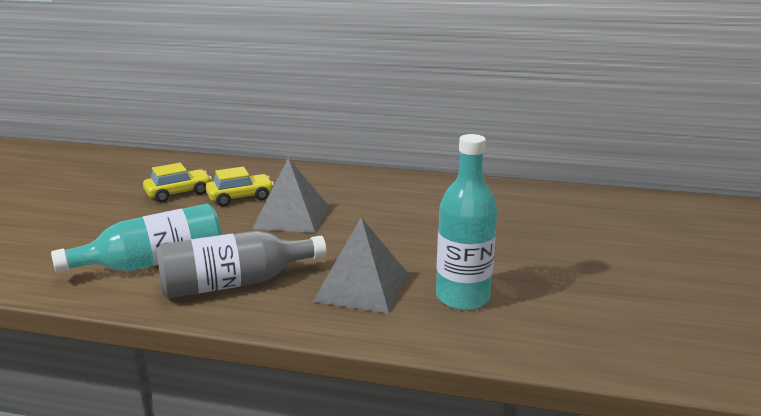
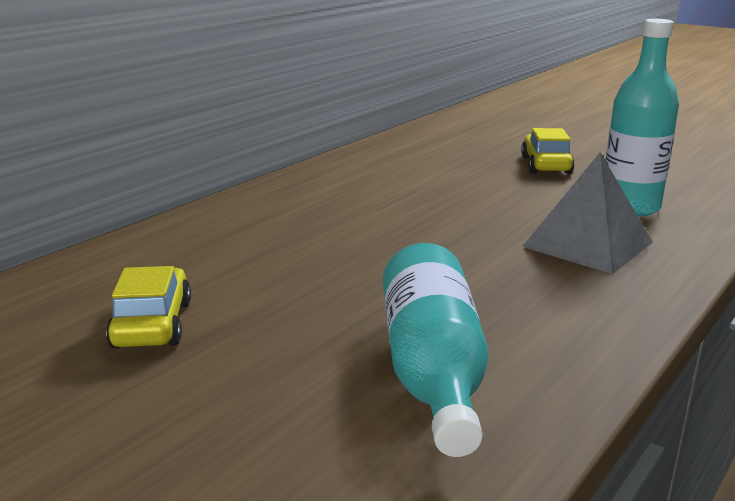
camera: 65 degrees left, 0 degrees up
grey bottle [156,231,326,298] -> none
yellow car [206,167,274,206] -> yellow car moved to [521,128,575,174]
grey pyramid [252,158,329,233] -> none

